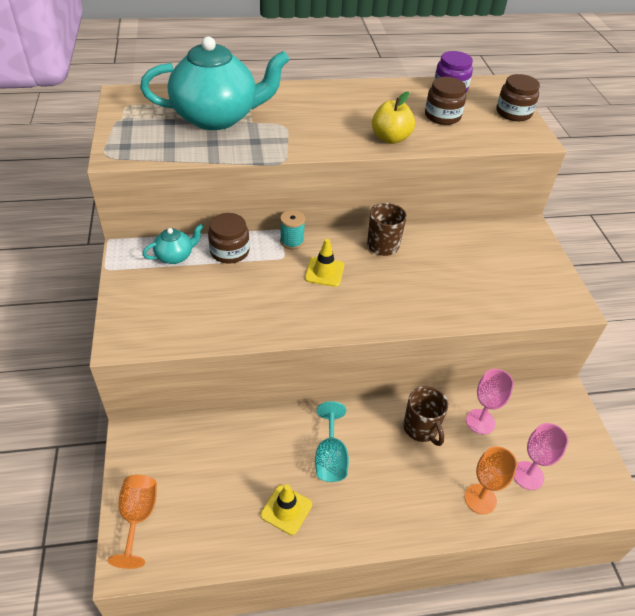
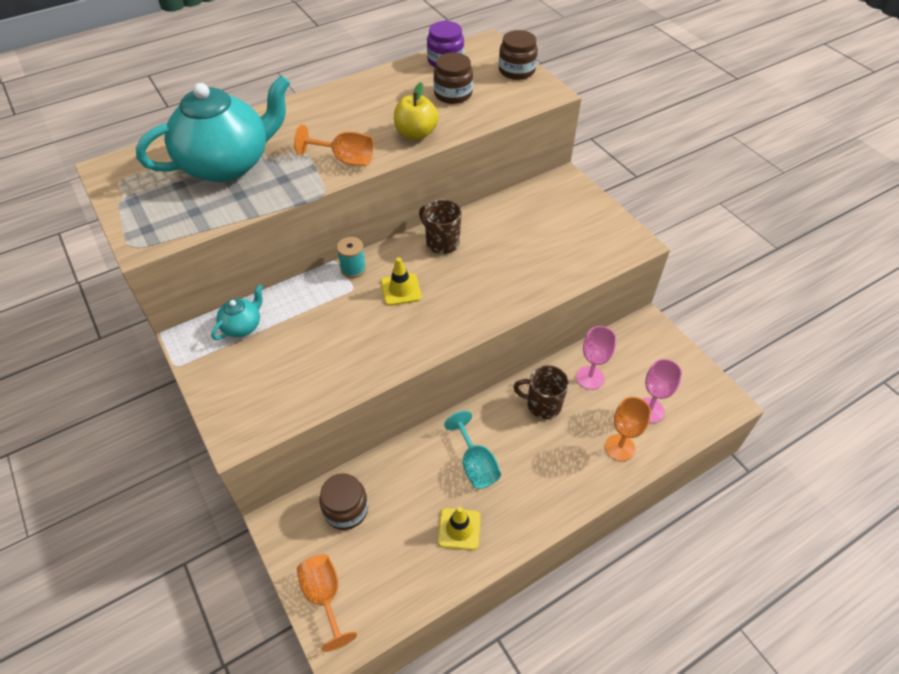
camera: 20 degrees left, 5 degrees up
brown jar [208,213,250,264] -> brown jar moved to [319,473,368,530]
brown mug [403,386,448,446] -> brown mug turned 150 degrees clockwise [514,365,569,419]
none -> orange goblet [294,124,373,166]

